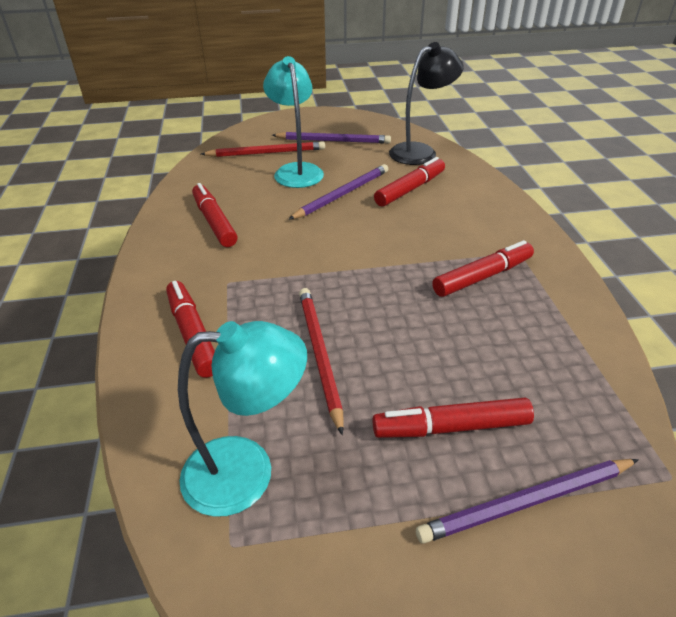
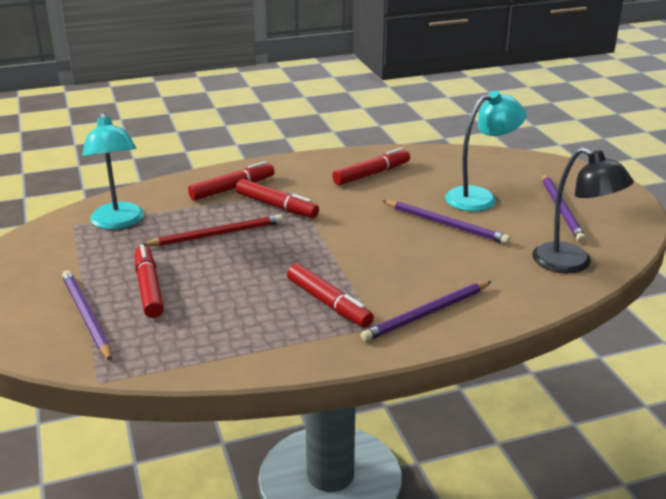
camera: 80 degrees right, 10 degrees down
red pencil [201,141,325,157] -> none
red marker [374,157,445,207] -> red marker moved to [236,179,319,218]
none -> purple pencil [360,281,492,342]

